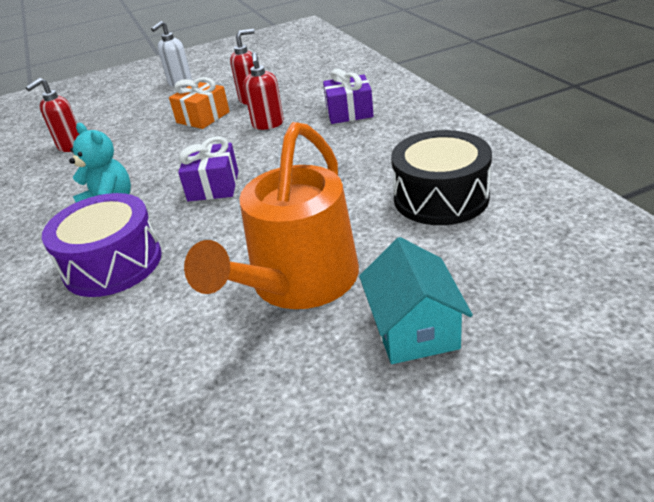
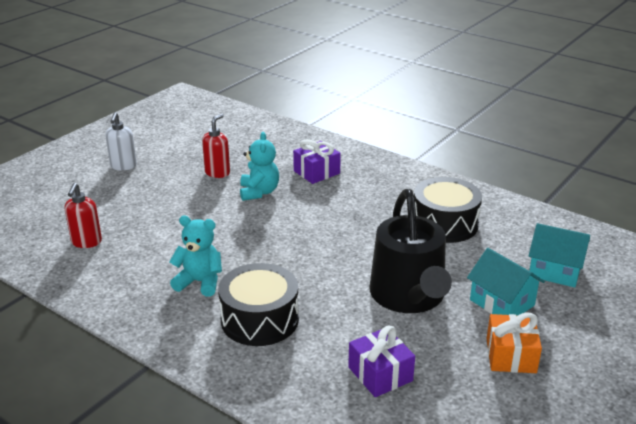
camera: 35 degrees left, 5 degrees down
purple drum [42,193,162,297] -> black drum [218,263,299,346]
orange gift [169,77,230,129] -> orange gift moved to [486,313,542,373]
purple gift [178,136,238,202] -> purple gift moved to [348,326,415,397]
orange watering can [184,122,359,309] -> black watering can [369,189,452,313]
red soap dispenser [243,52,284,130] -> turquoise teddy bear [240,132,279,201]
none -> turquoise house [529,223,590,287]

